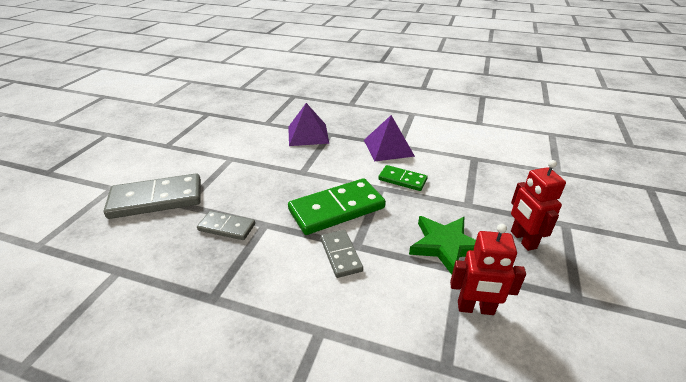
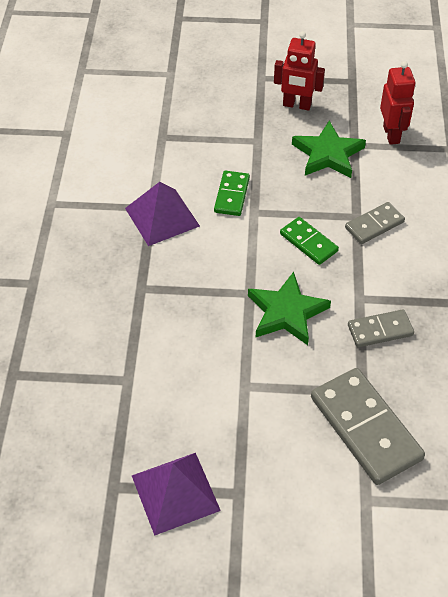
camera: 105 degrees left, 15 degrees up
grey domino [197,211,255,240] -> grey domino turned 75 degrees clockwise [348,309,414,347]
purple pyramid [288,103,329,146] -> purple pyramid moved to [132,453,221,536]
green domino [288,178,386,235] -> green domino [280,217,339,265], size x0.55
red robot [511,160,566,251] -> red robot turned 45 degrees clockwise [274,31,325,111]
none -> green star [248,272,331,345]

